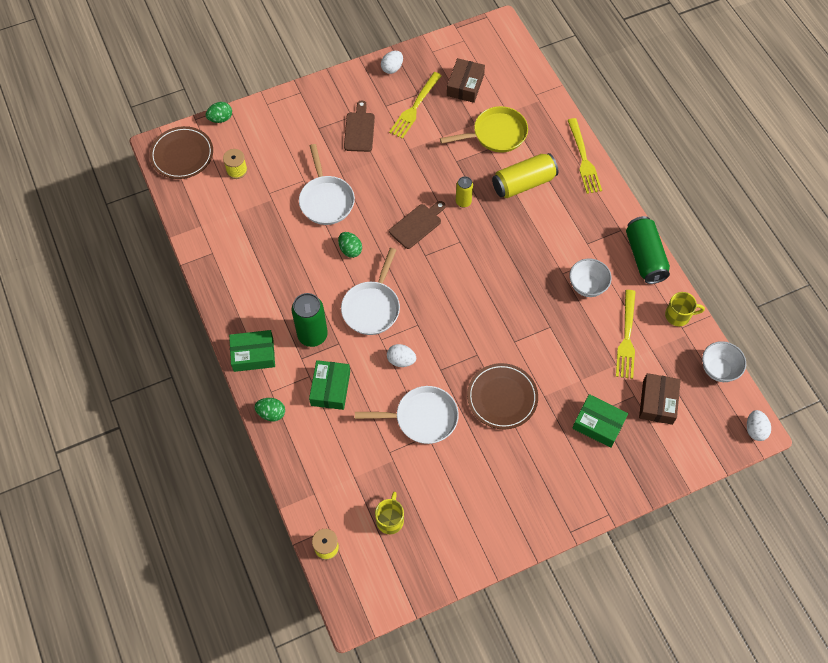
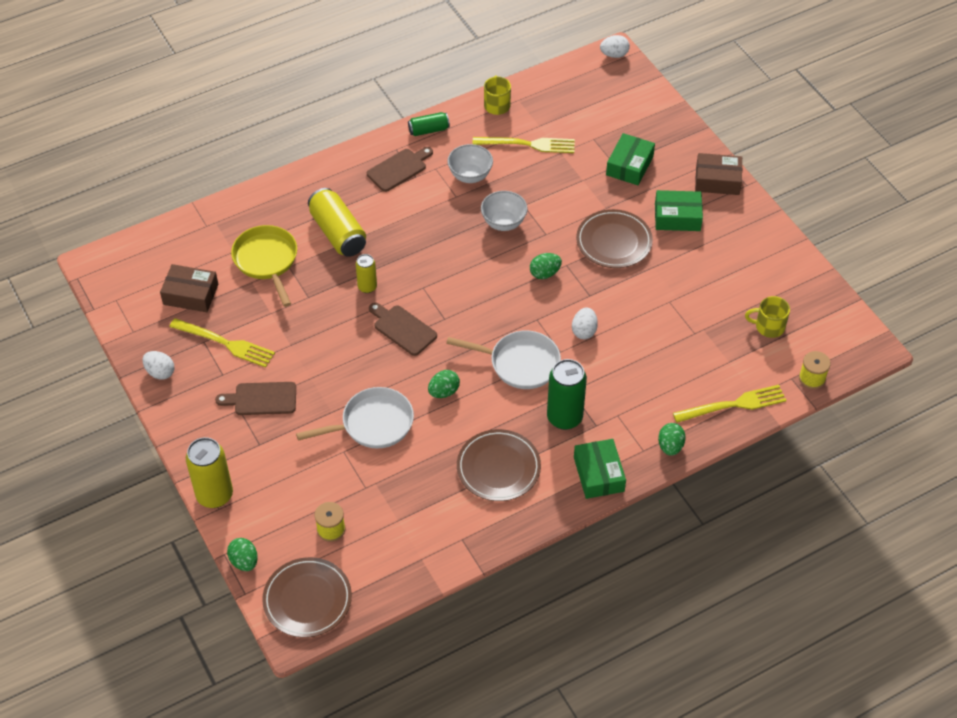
camera: 95 degrees left, 10 degrees down
green box [309,360,350,410] -> green box moved to [655,190,703,231]
white pan [355,386,459,444] -> none
yellow fork [568,118,602,194] -> yellow fork moved to [673,385,786,423]
green can [626,216,670,284] -> green can [408,112,450,136], size x0.57
brown box [639,373,681,425] -> brown box moved to [695,153,742,195]
white bowl [702,341,746,382] -> white bowl moved to [481,191,528,231]
none -> yellow can [186,437,233,508]
none -> brown cutting board [367,147,433,192]
none -> brown plate [457,429,541,501]
none -> green egg [530,253,562,279]

